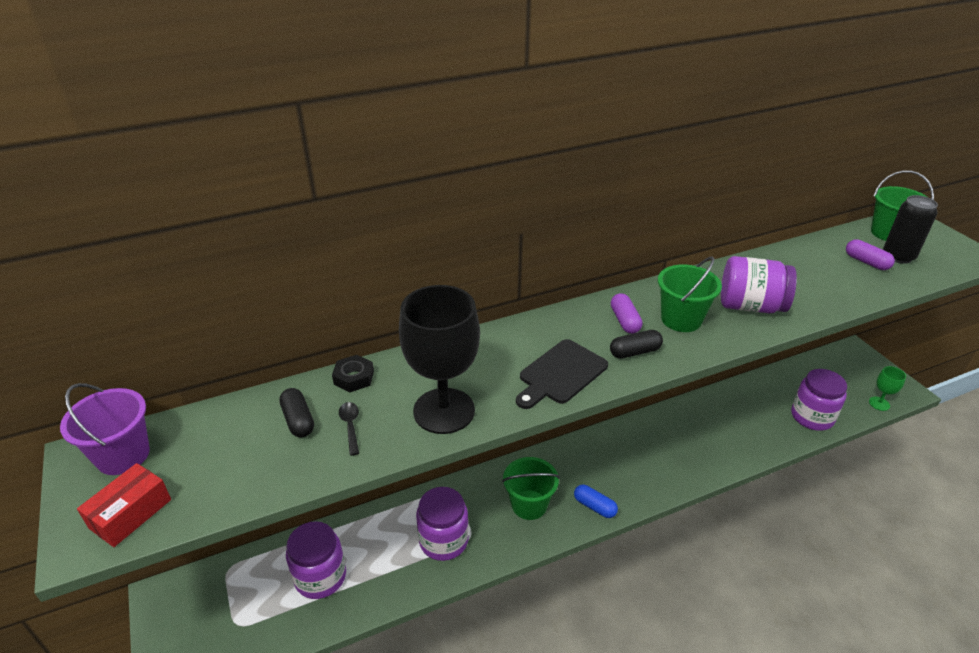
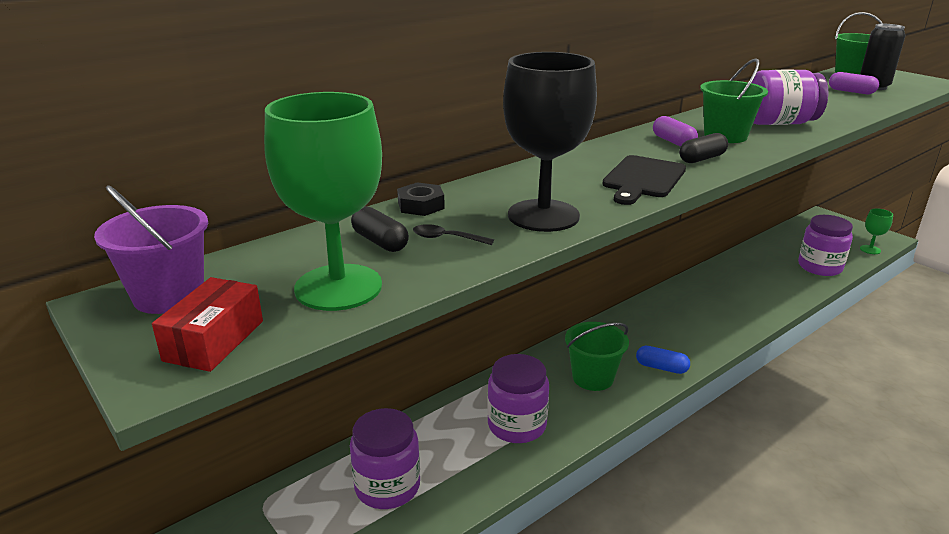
camera: 15 degrees left, 10 degrees down
black spoon [339,402,359,456] -> black spoon turned 45 degrees counterclockwise [413,224,494,245]
none -> green goblet [264,92,382,311]

